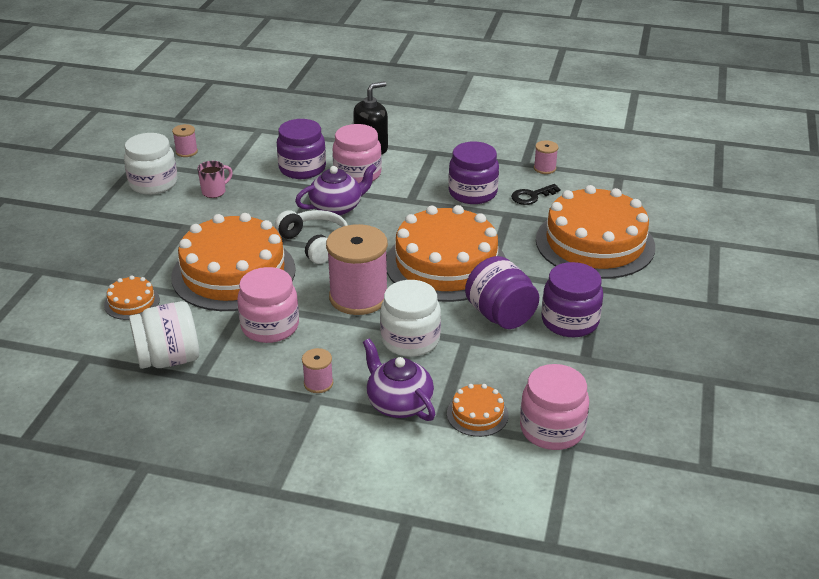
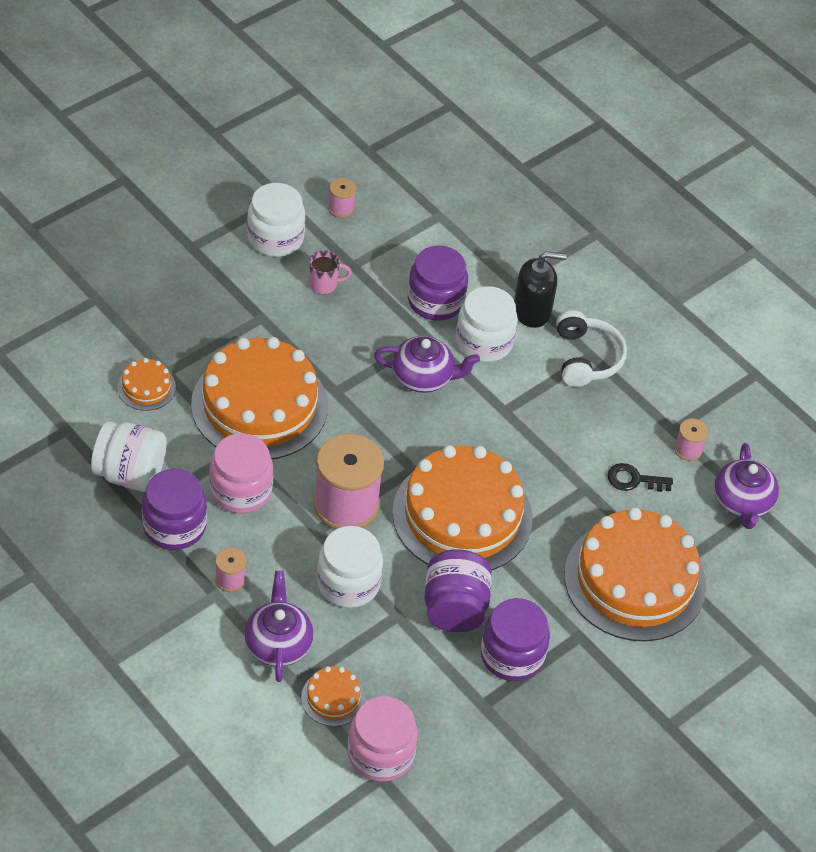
camera: 30 degrees right, 15 degrees up
white headphones [275,210,348,264] -> white headphones moved to [556,310,627,387]
pink jar [333,124,382,183] -> white jar [456,286,518,362]
purple jar [448,142,499,204] -> purple jar moved to [142,469,207,550]
none -> purple teapot [714,443,779,529]

